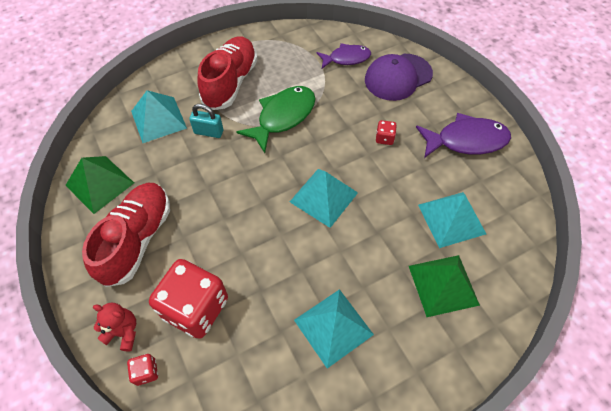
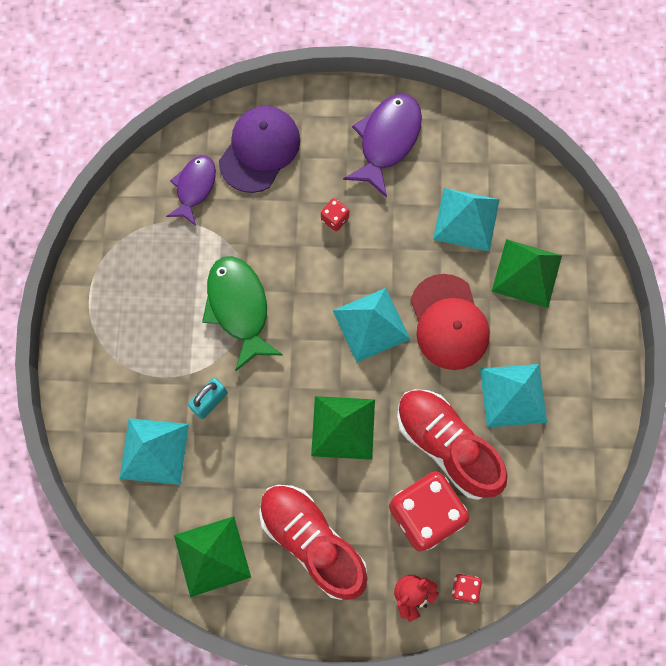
camera: 60 degrees left, 15 degrees up
red shoe [197,36,257,110] -> red shoe moved to [397,389,508,500]
purple cap [365,54,433,101] -> purple cap turned 150 degrees counterclockwise [219,106,300,193]
none -> green pyramid [311,396,375,460]
none -> red cap [411,274,490,370]

